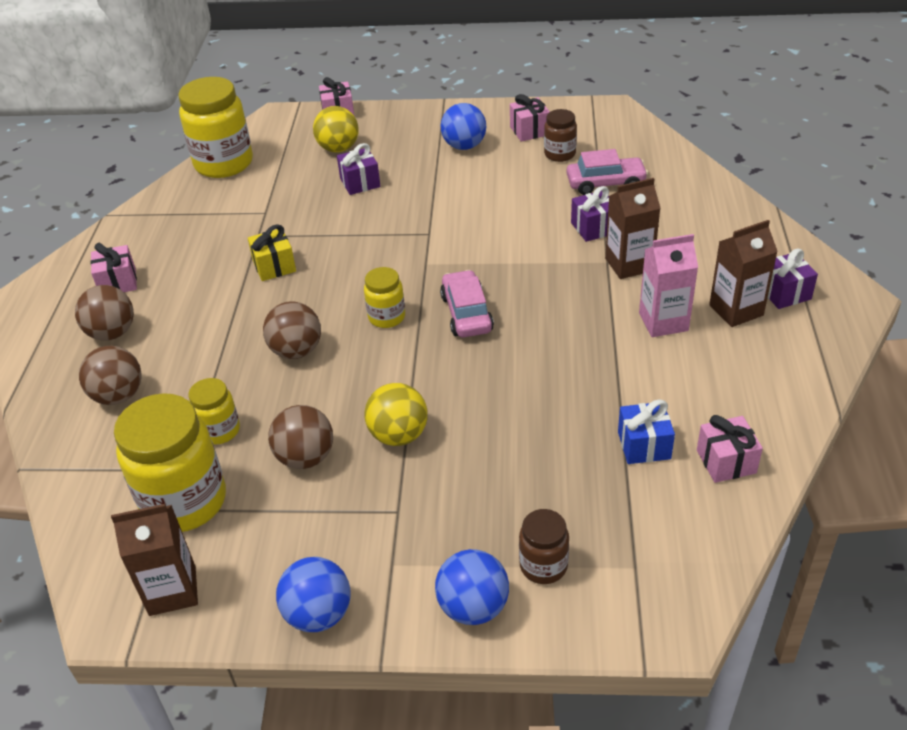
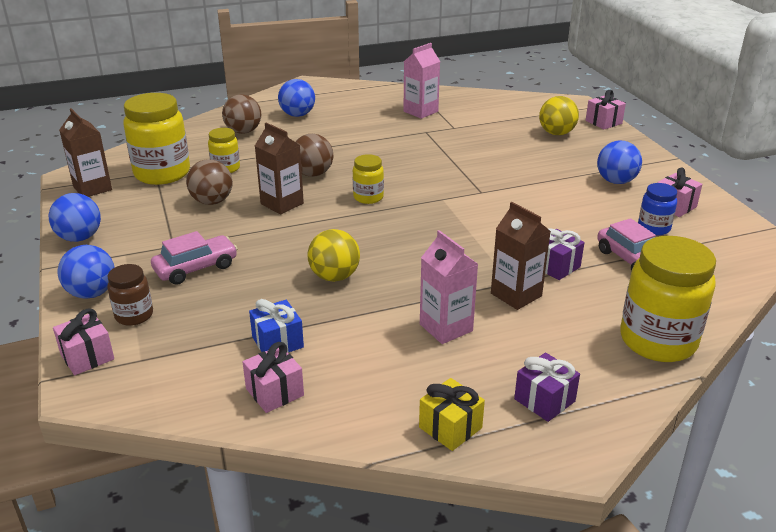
camera: 65 degrees right, 10 degrees down
brown ball [75,285,134,341] -> blue ball [278,79,315,117]
pink gift [90,243,137,292] -> pink gift moved to [53,308,114,375]
yellow jar [178,77,253,178] -> yellow jar moved to [620,236,716,362]
yellow gift [248,224,296,281] -> yellow gift moved to [419,378,485,451]
purple gift [337,143,380,195] -> none
yellow ball [364,383,428,446] -> yellow ball moved to [307,229,360,282]
pink car [440,270,494,337] -> pink car moved to [151,231,238,285]
brown jar [544,109,577,162] -> blue jar [638,183,677,235]
brown carton [709,220,778,327] -> brown carton moved to [255,123,304,214]
none -> pink carton [403,43,440,119]

